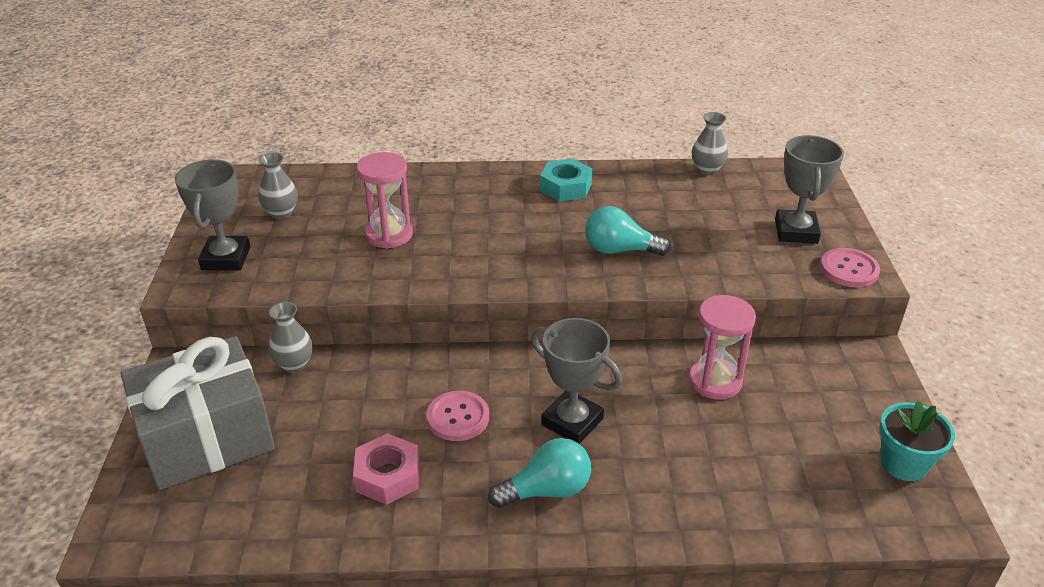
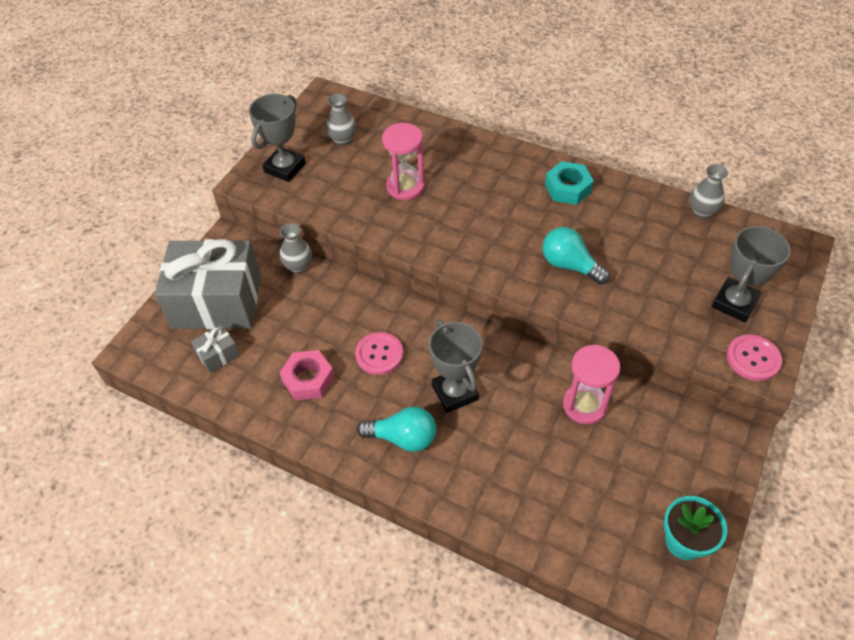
camera: 30 degrees right, 15 degrees up
none -> grey gift [191,325,240,373]

